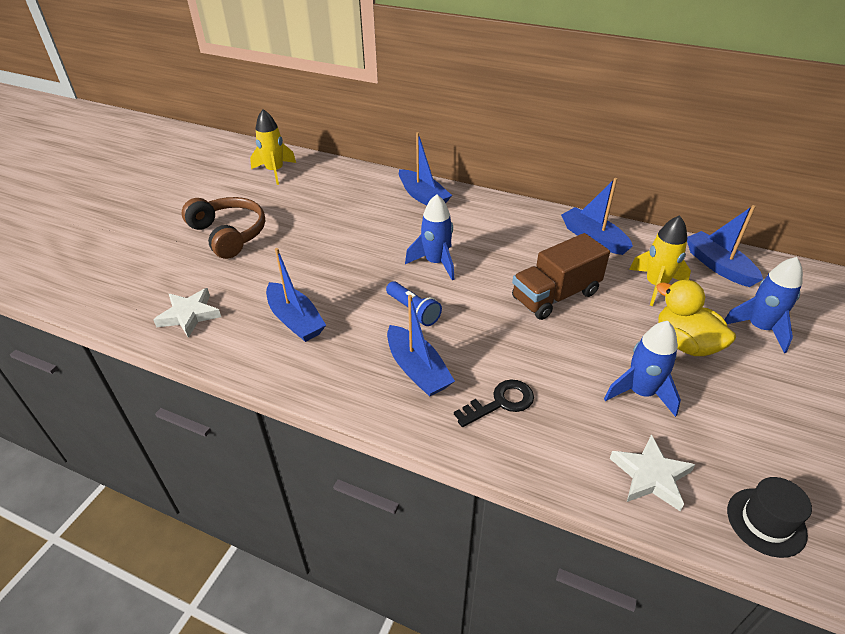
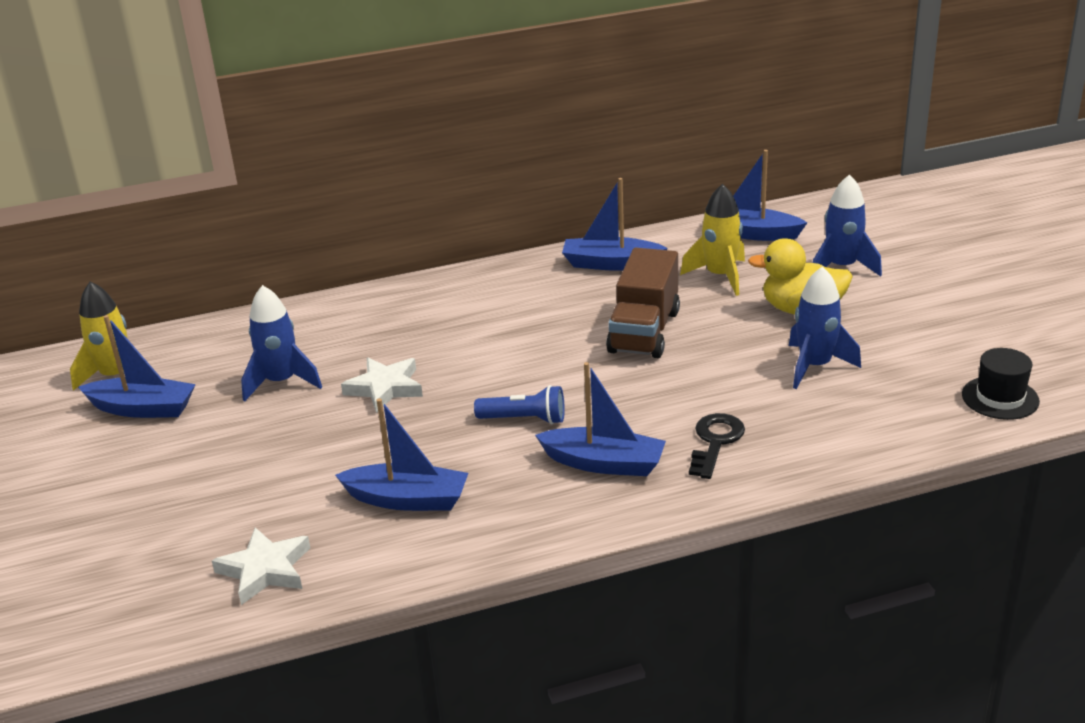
camera: 40 degrees left, 10 degrees down
brown headphones [182,197,265,259] -> none
blue boat [399,132,452,206] -> blue boat moved to [78,315,196,418]
blue rocket [405,194,454,280] -> blue rocket moved to [241,285,322,402]
white star [610,434,695,511] -> white star moved to [341,358,423,413]

